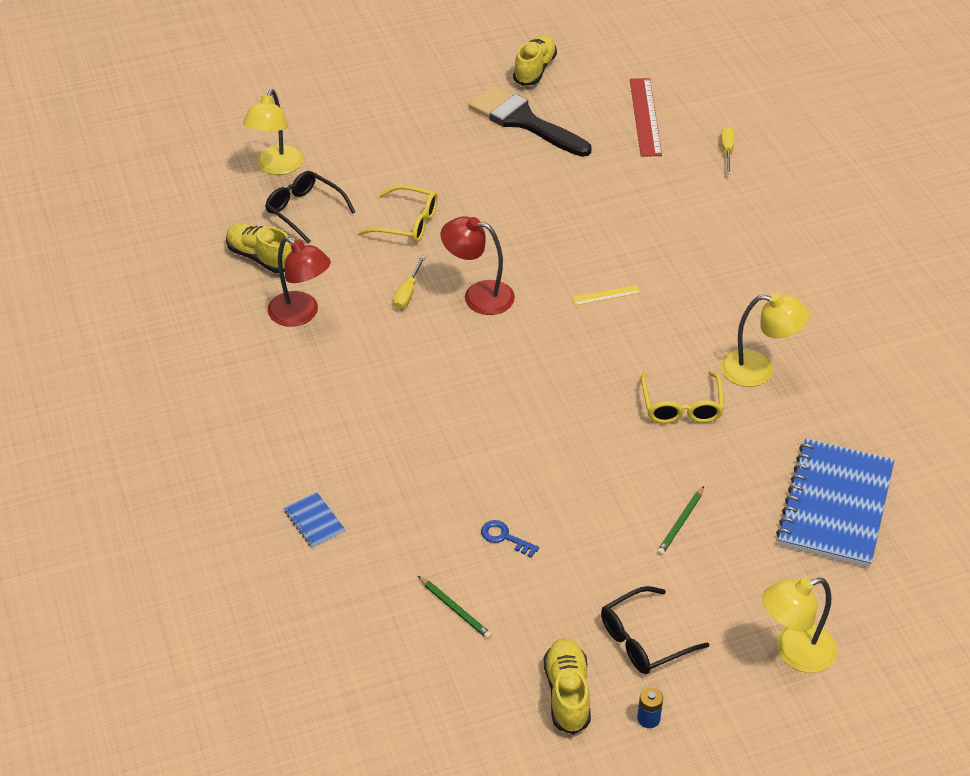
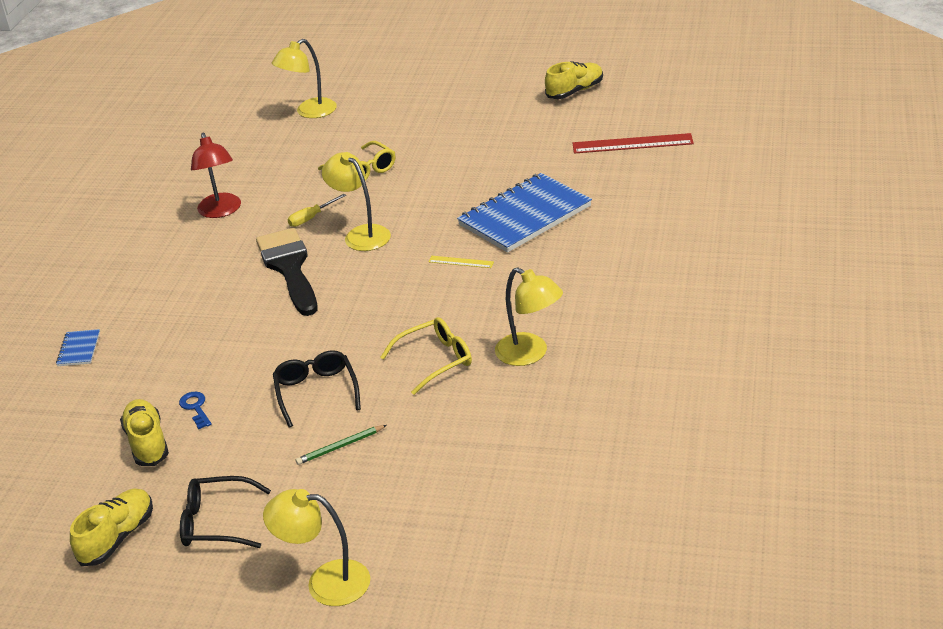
camera: 35 degrees right, 10 degrees down
yellow shoe [226,223,292,273] -> yellow shoe moved to [120,399,169,466]
black glasses [265,171,355,244] -> black glasses moved to [273,350,361,427]
green pencil [418,576,492,639] -> none
red lamp [441,216,515,315] -> yellow lamp [322,152,391,251]
black brush [468,85,591,157] -> black brush moved to [256,228,317,316]
red ruler [630,78,662,157] -> red ruler turned 60 degrees clockwise [573,133,694,154]
blue battery [637,687,663,728] -> none
yellow glasses [641,371,724,424] -> yellow glasses turned 150 degrees counterclockwise [380,317,472,395]
yellow screwdriver [721,126,735,174] -> none
blue notebook [776,439,894,568] -> blue notebook moved to [457,173,592,253]

